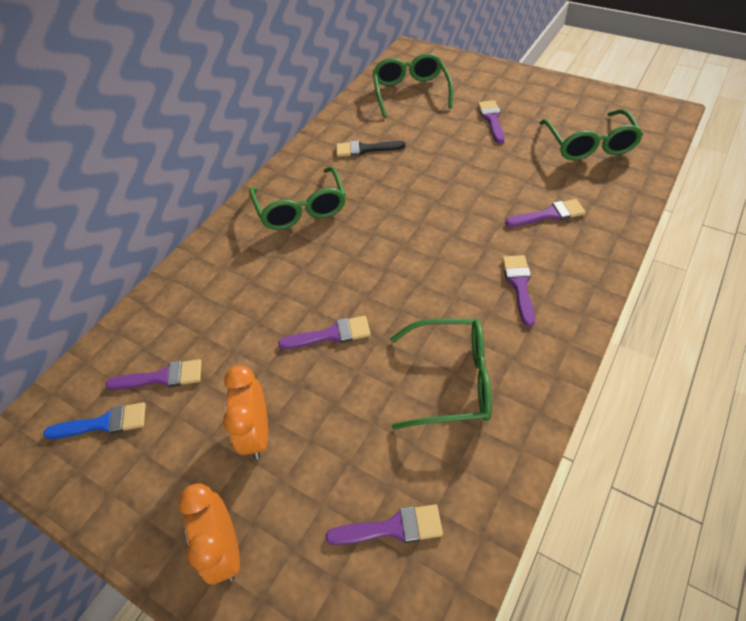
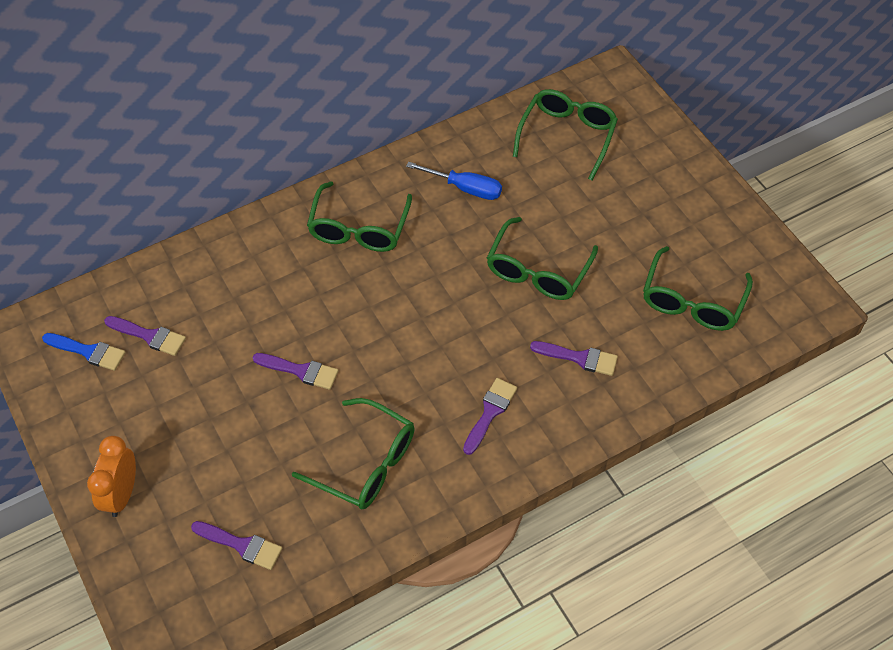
camera: 25 degrees right, 5 degrees up
orange clock [223,365,268,459] -> none
black brush [336,140,406,157] -> blue screwdriver [406,162,502,200]
purple brush [478,100,505,144] -> none
none -> green glasses [487,217,598,300]

